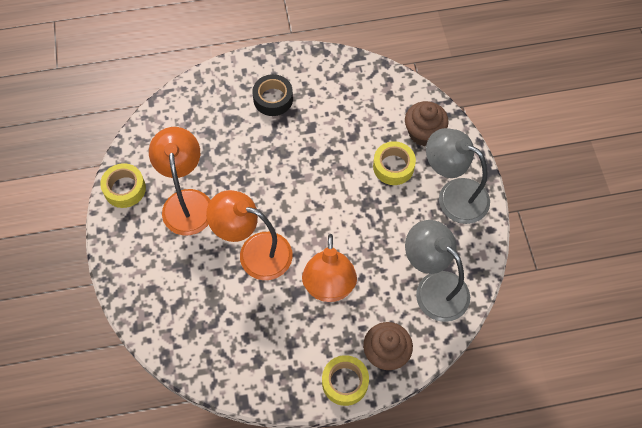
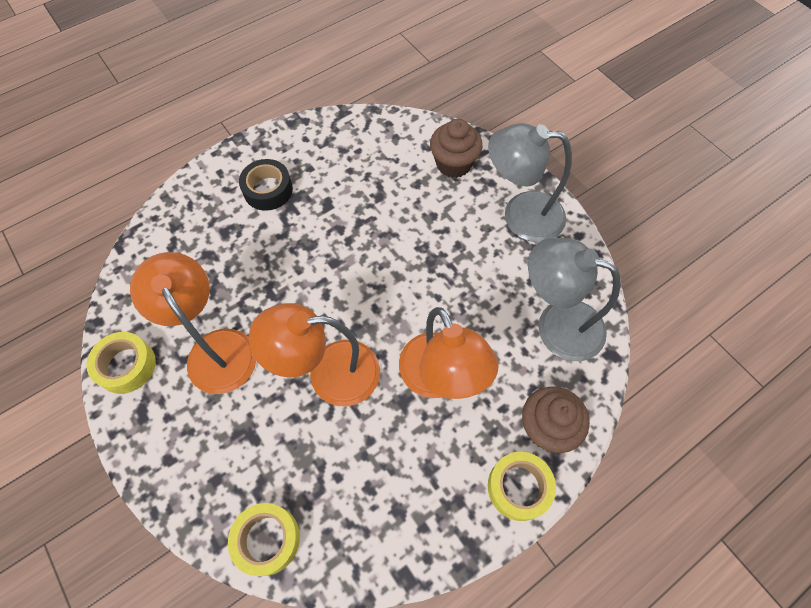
camera: 25 degrees left, 0 degrees up
yellow tape [373,141,416,185] -> yellow tape moved to [228,503,300,576]

